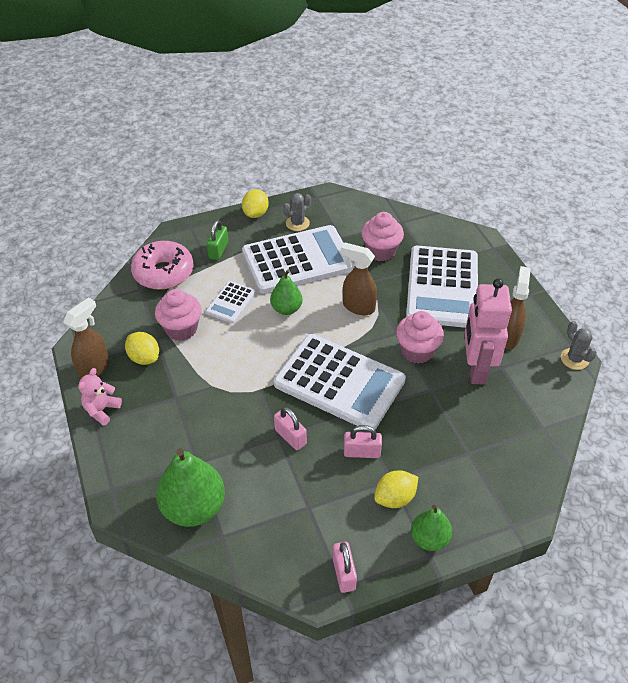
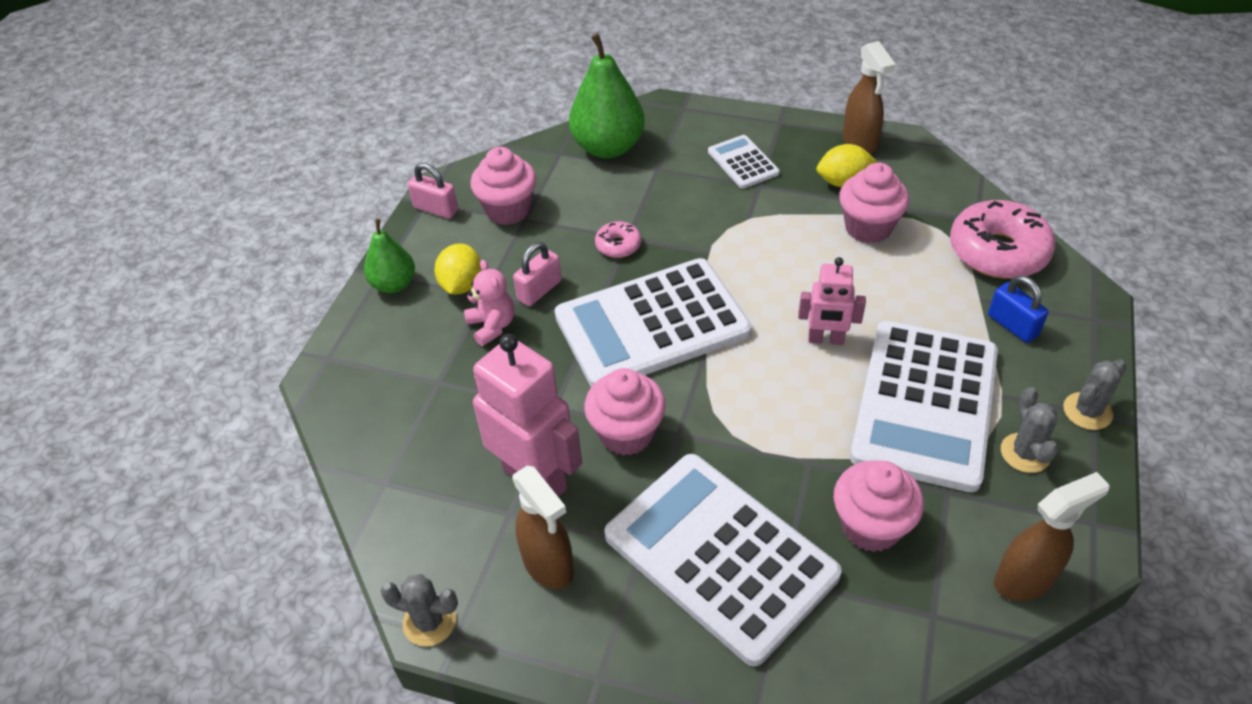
camera: 130 degrees right, 0 degrees up
pink teddy bear [78,368,122,426] -> pink teddy bear moved to [464,260,514,346]
white calculator [206,281,256,323] -> white calculator moved to [708,135,780,189]
green padlock [207,220,228,260] -> blue padlock [988,275,1049,343]
yellow lemon [242,189,269,218] -> grey cactus [1063,359,1126,430]
green pear [270,270,303,315] -> pink robot [798,257,866,345]
pink padlock [274,407,307,450] -> pink donut [595,221,641,258]
brown spray bottle [341,243,377,315] -> brown spray bottle moved to [994,472,1110,601]
none -> pink cupcake [470,147,537,225]

